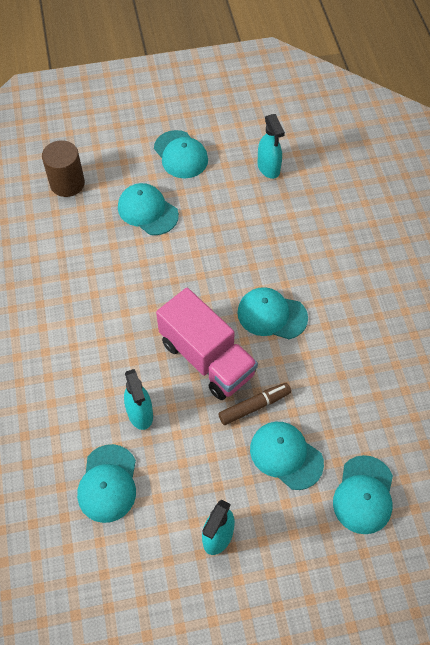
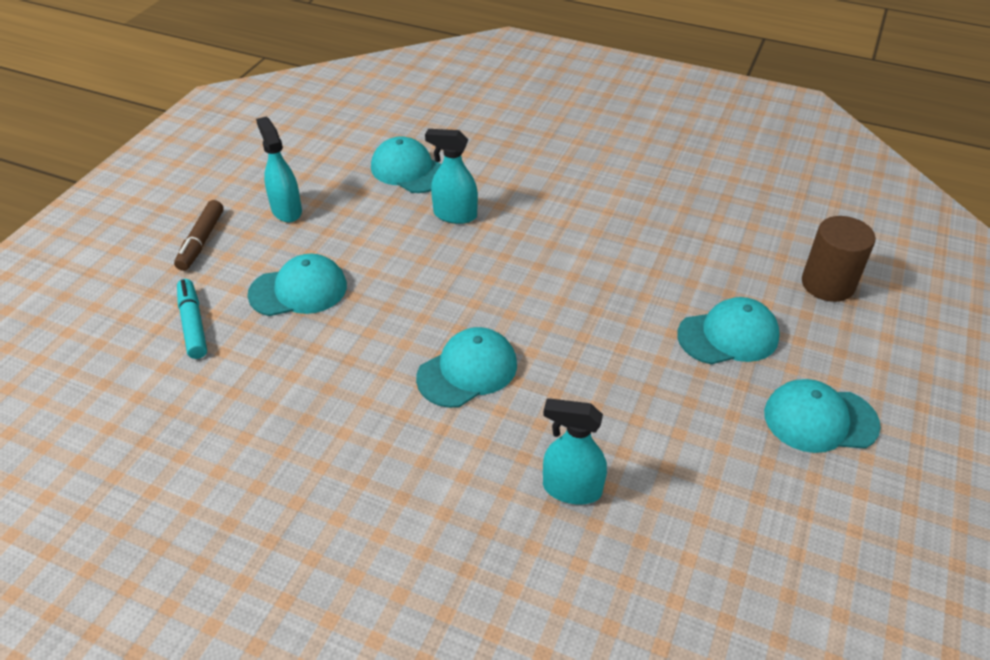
camera: 125 degrees right, 15 degrees down
pink truck [156,288,258,400] -> none
brown marker [218,383,291,425] -> brown marker moved to [174,200,224,271]
turquoise spray bottle [258,114,285,179] -> turquoise spray bottle moved to [543,398,607,505]
turquoise cap [333,455,393,534] -> turquoise marker [177,279,207,359]

